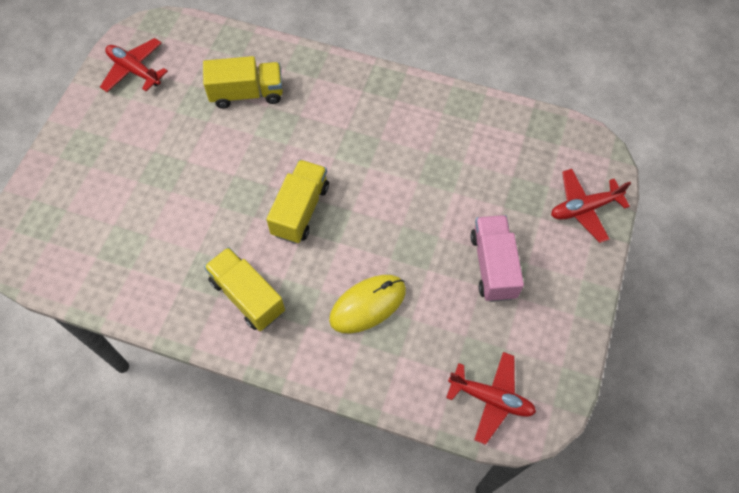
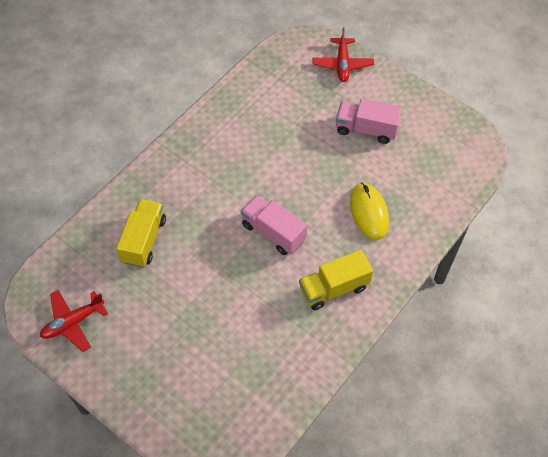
camera: 70 degrees left, 5 degrees down
yellow truck [266,160,329,244] -> pink truck [241,195,307,255]
red plane [446,352,536,445] -> none

